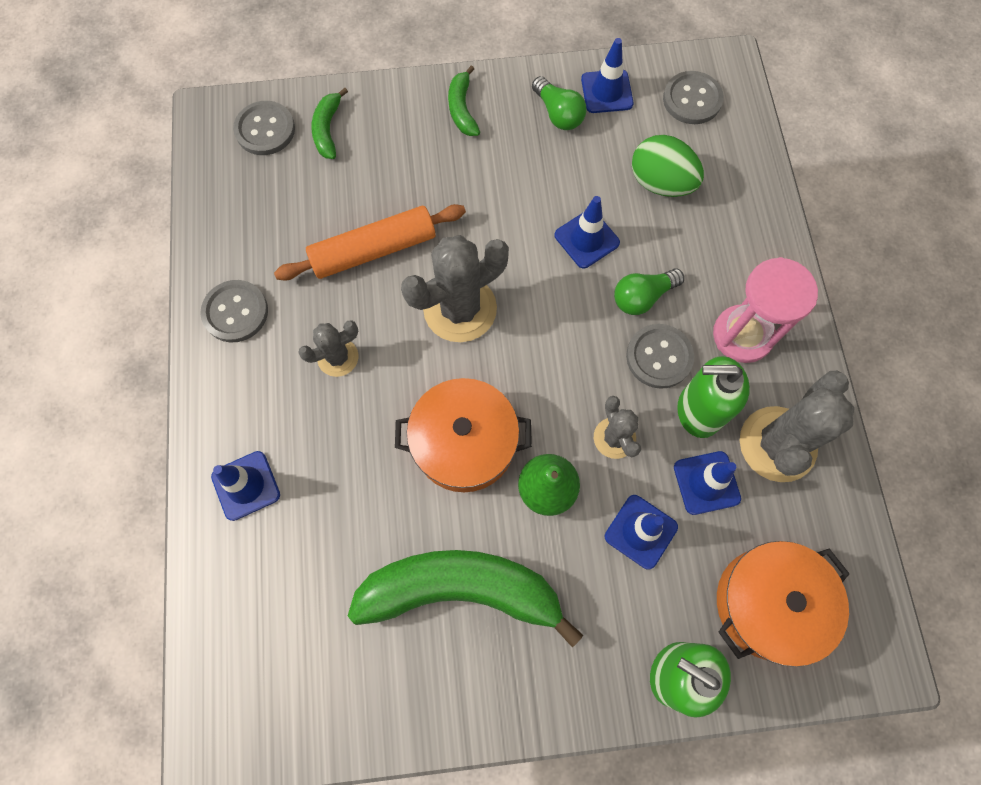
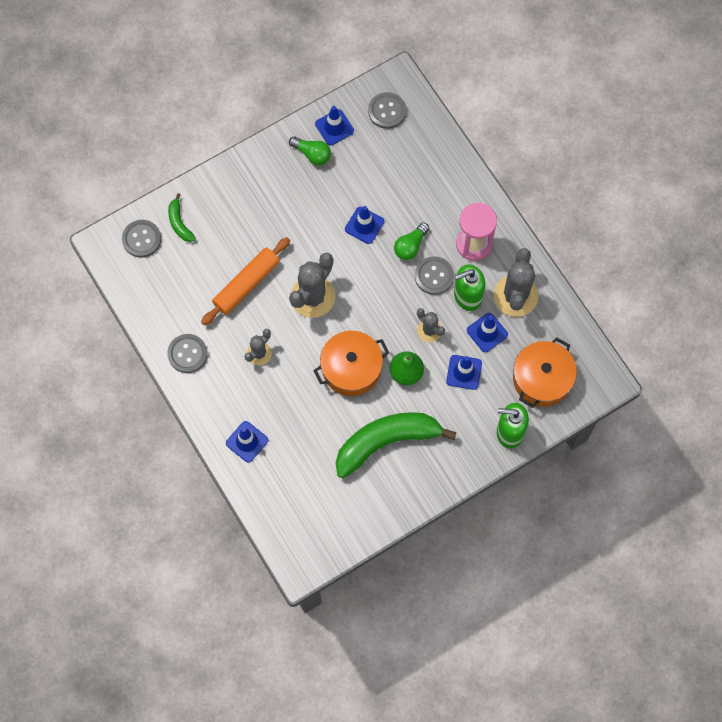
camera: 25 degrees left, 0 degrees up
green banana [448,65,480,136] -> none
green egg [632,135,704,197] -> none

